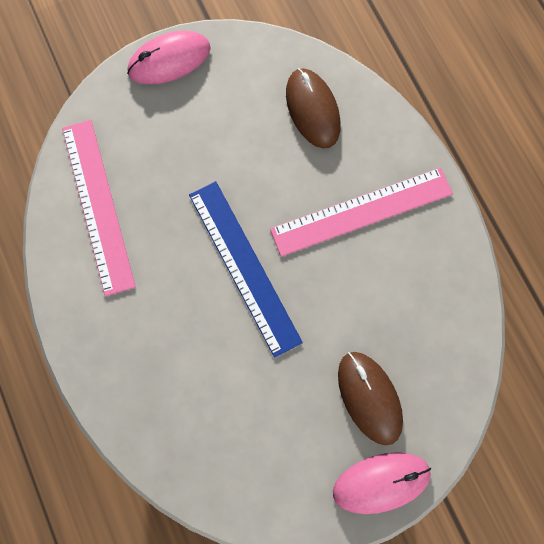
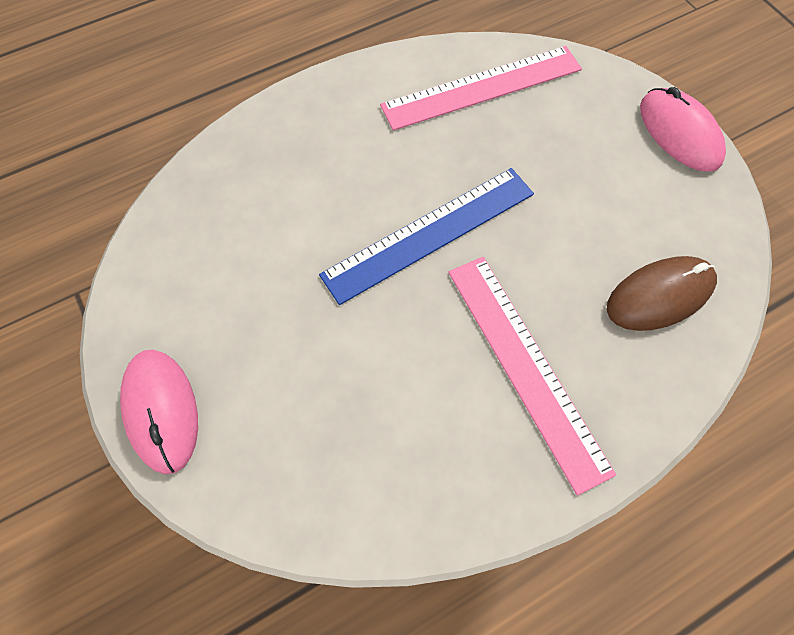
camera: 85 degrees right, 10 degrees down
brown mouse [338,352,403,445] -> none

